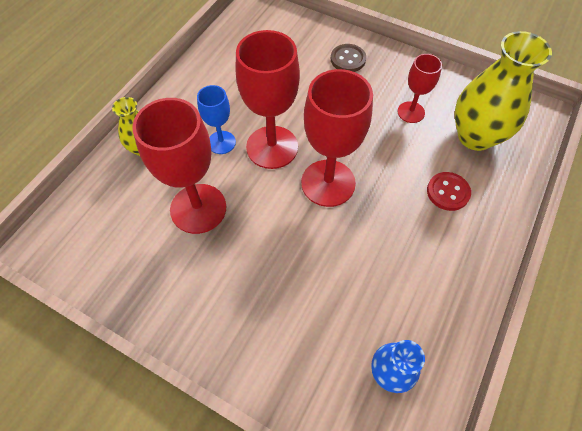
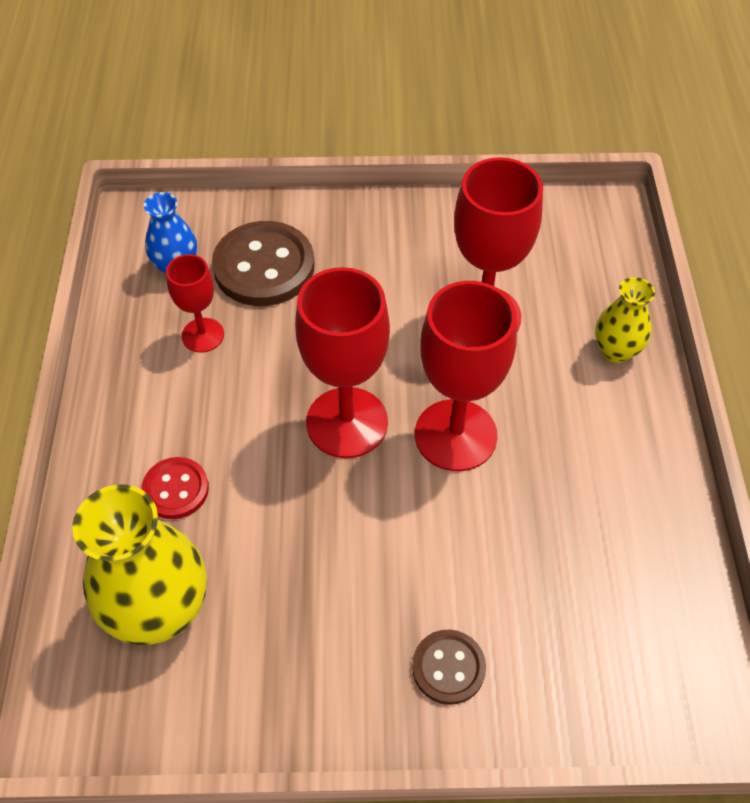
camera: 150 degrees right, 5 degrees down
blue goblet [197,85,236,154] -> none
red goblet [398,54,442,123] -> red goblet moved to [166,254,224,353]
none -> brown button [212,221,315,306]

